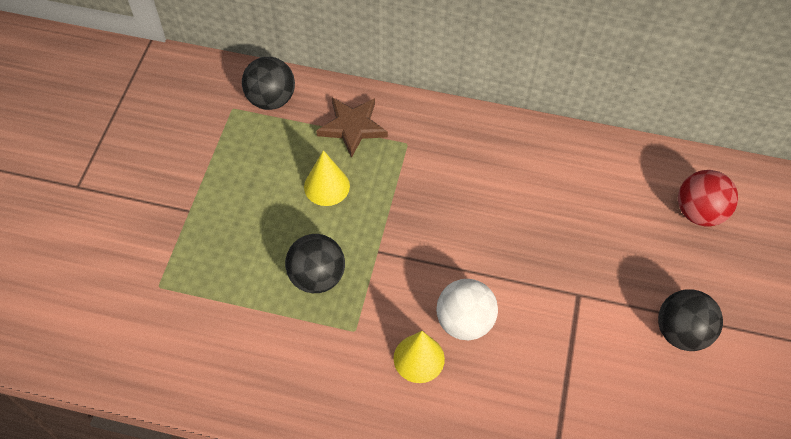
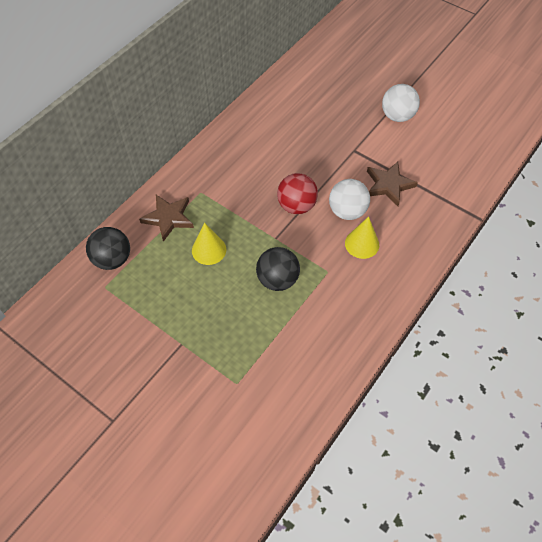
camera: 65 degrees left, 0 degrees up
black ball [658,289,723,351] -> white ball [382,84,420,122]
red ball [678,170,738,226] -> red ball moved to [277,173,318,214]
none -> brown star [367,162,418,206]

